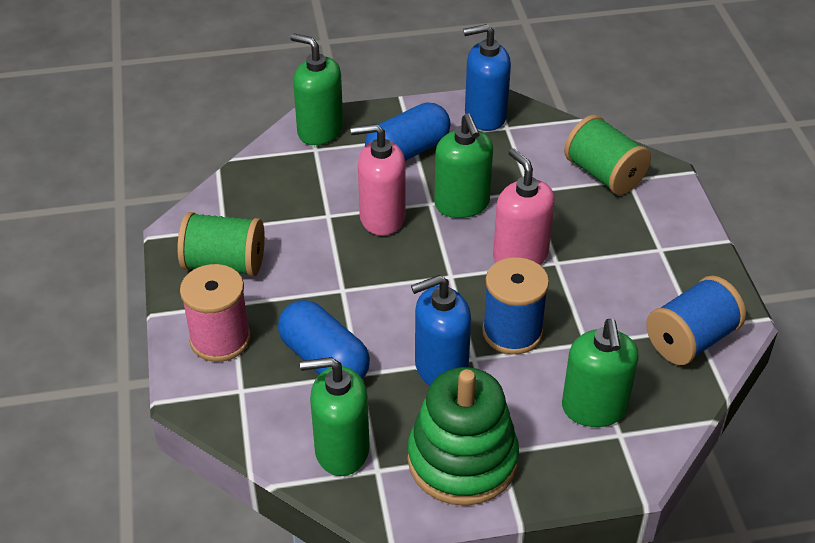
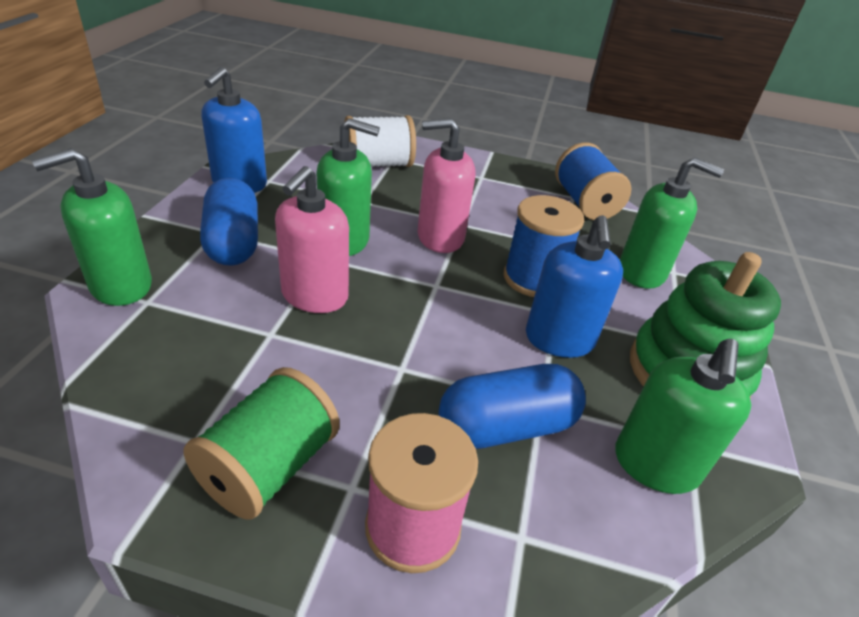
camera: 70 degrees left, 5 degrees down
green spool [564,115,651,195] -> white spool [344,115,416,167]

